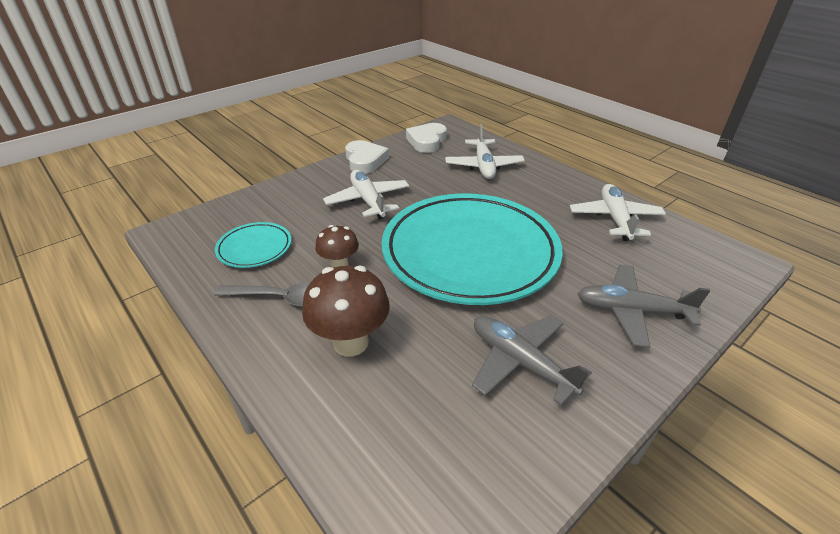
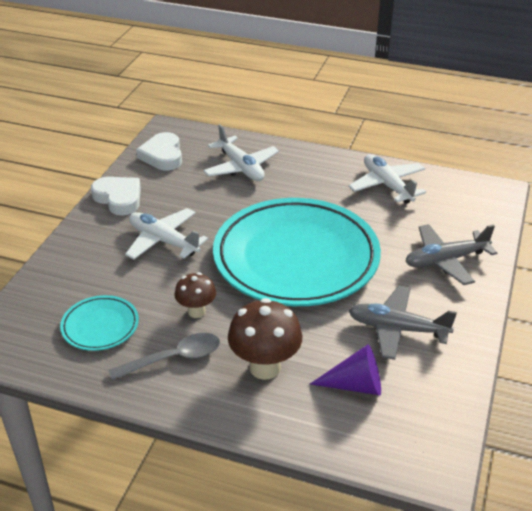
camera: 30 degrees left, 0 degrees up
none -> purple cone [310,344,381,395]

